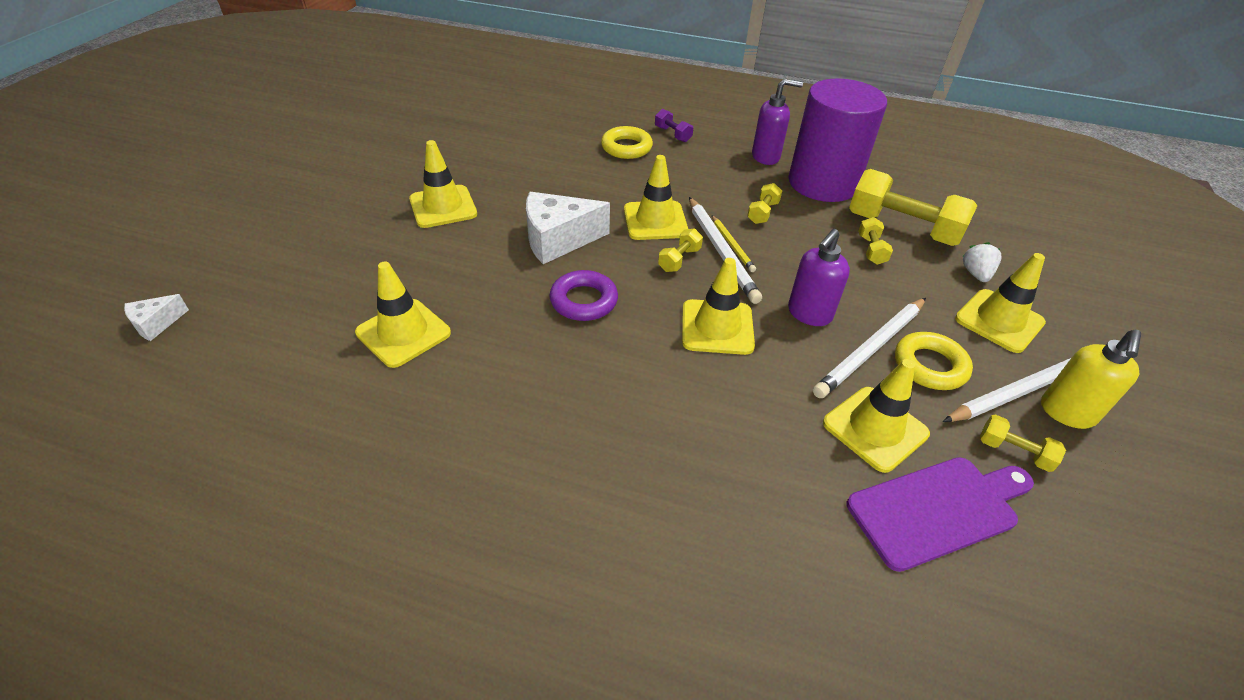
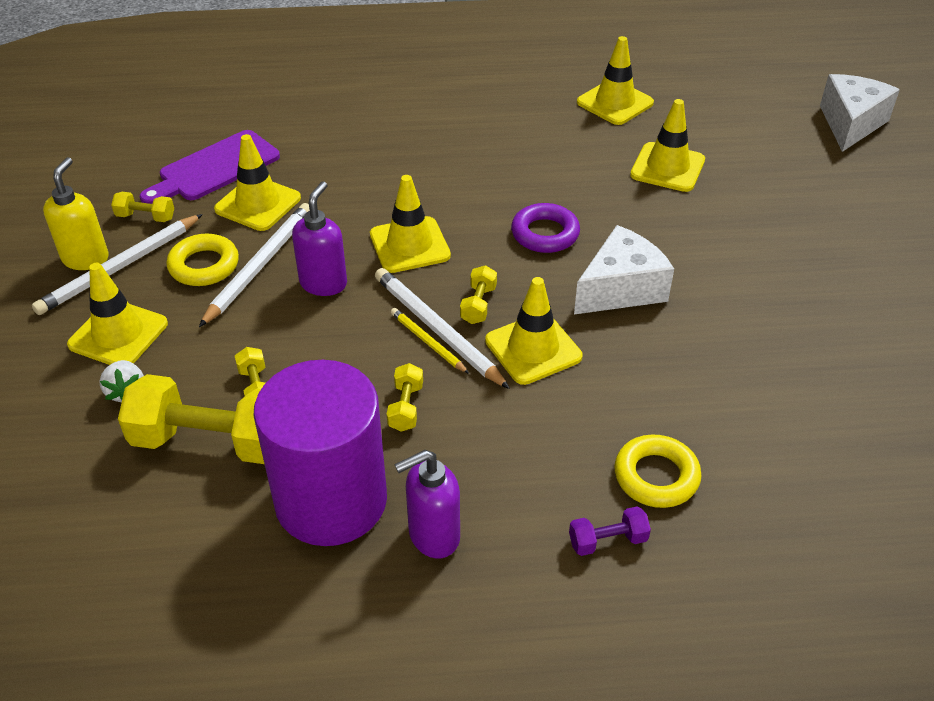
camera: 160 degrees right, 0 degrees up
white cheese [124,294,189,341] -> white cheese [820,74,900,152], size x1.99
yellow traffic cone [409,140,477,228] -> yellow traffic cone moved to [577,36,654,125]
purple dumbbell [655,109,693,142] -> purple dumbbell turned 45 degrees counterclockwise [569,506,651,556]

